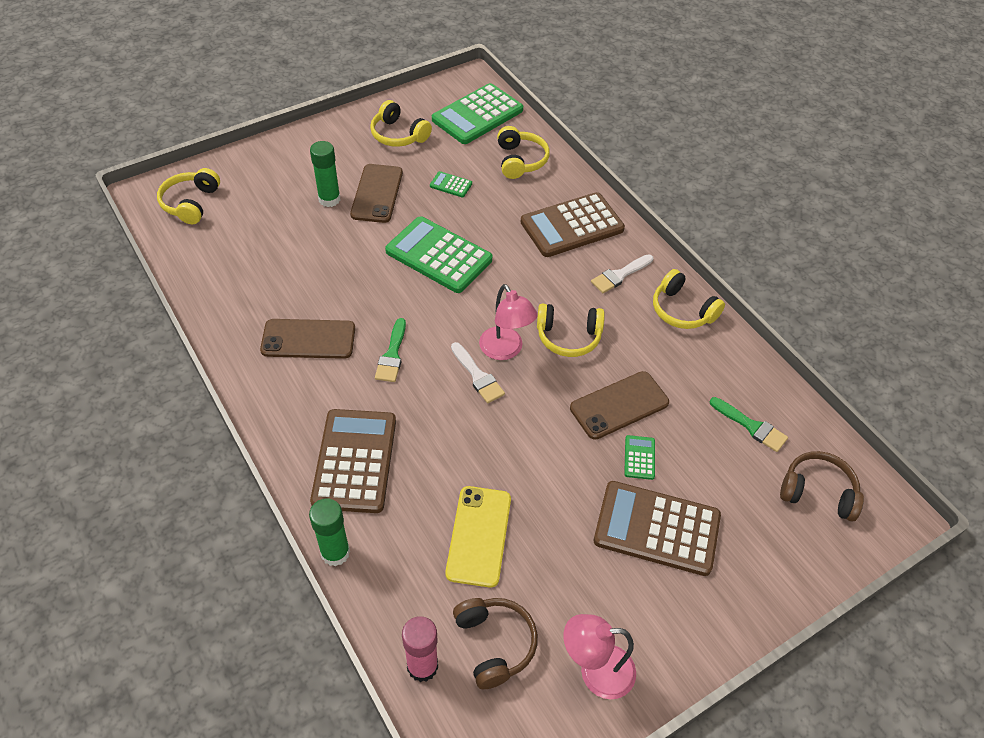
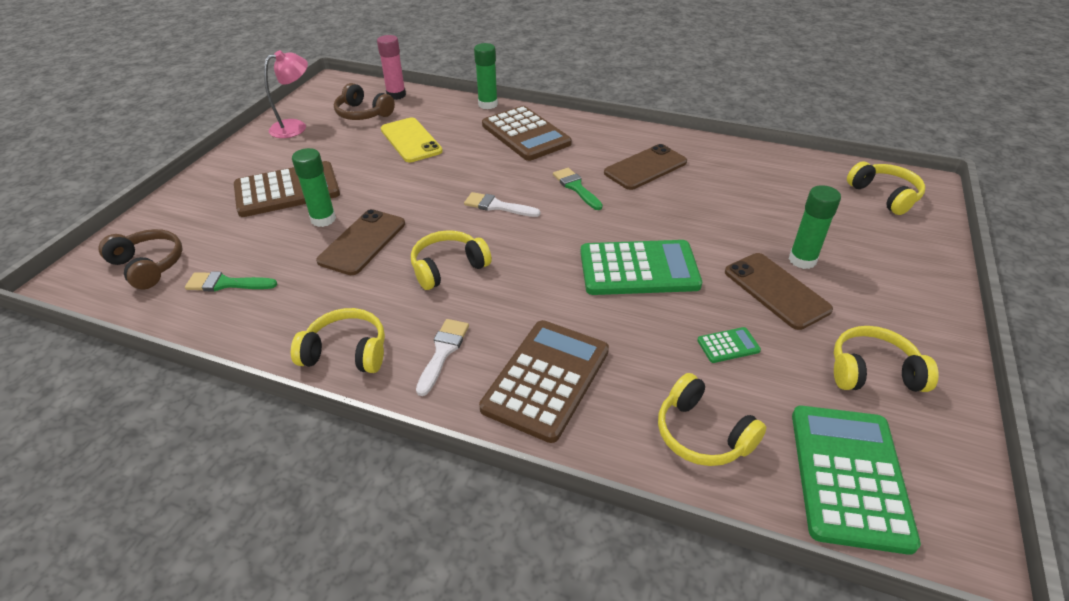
camera: 145 degrees right, 10 degrees down
pink lamp [479,284,538,360] -> none
green calculator [624,435,655,480] -> green glue stick [292,148,336,227]
brown headphones [780,451,864,522] -> brown headphones turned 120 degrees counterclockwise [99,229,183,289]

